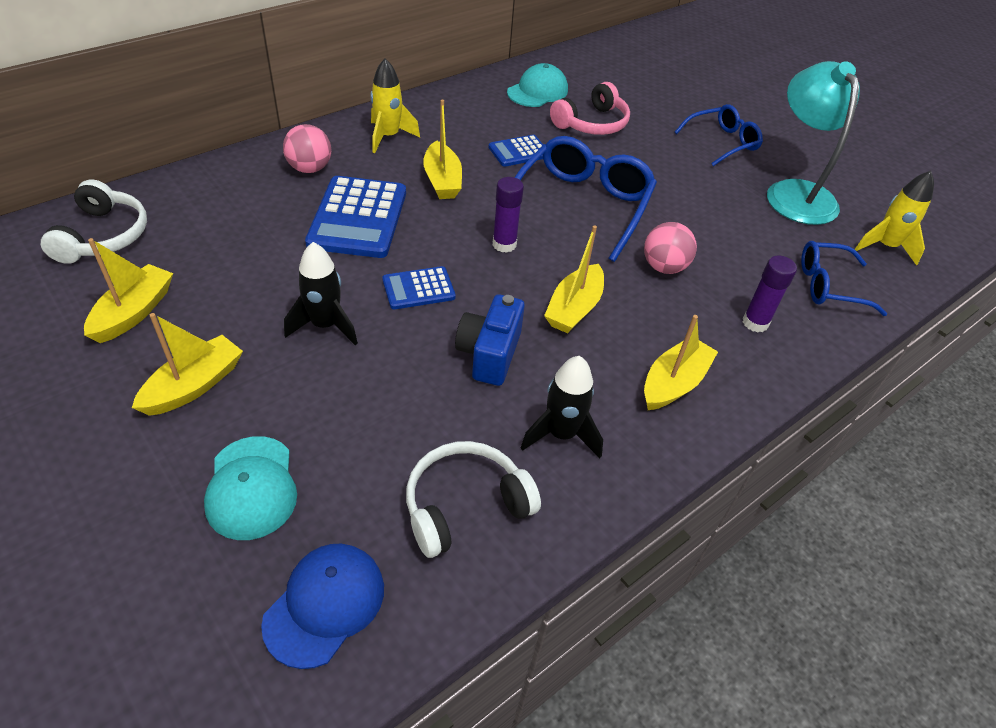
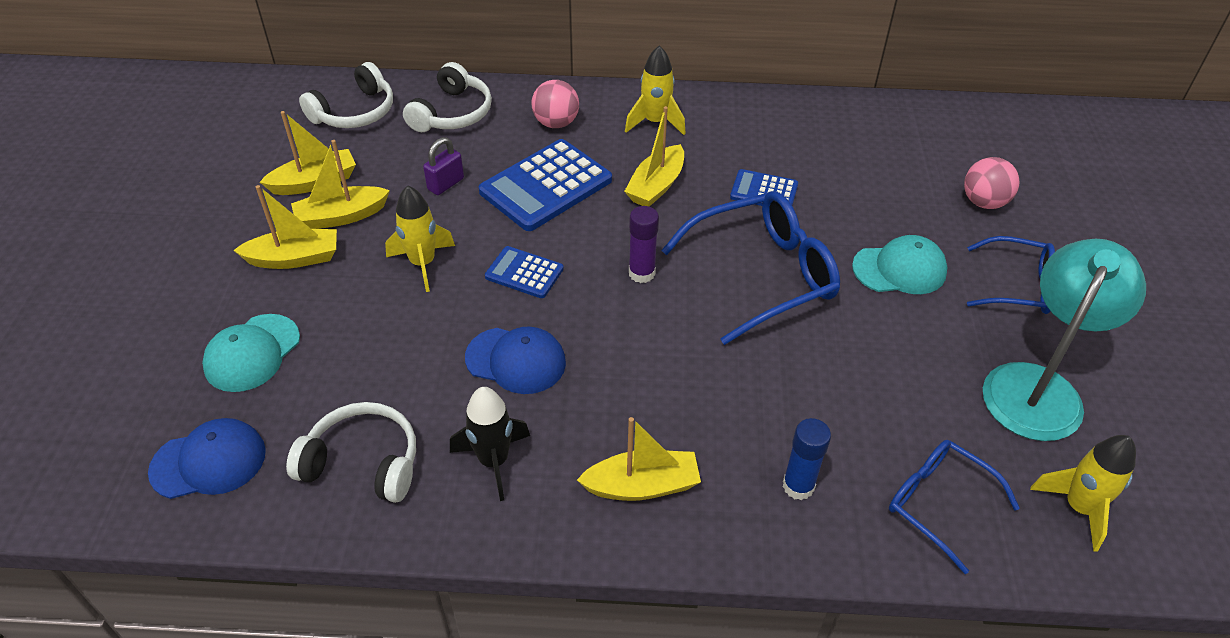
camera: 45 degrees right, 0 degrees up
black rocket [284,242,358,346] -> yellow rocket [385,186,455,292]
blue camera [455,294,525,386] -> blue cap [465,326,566,394]
turquoise cap [507,63,568,107] -> turquoise cap moved to [852,235,947,294]
yellow boat [544,225,604,333] -> yellow boat moved to [291,140,390,229]
pink headphones [550,82,630,135] -> none
pink ball [644,222,697,274] -> pink ball moved to [964,157,1019,209]
purple glue stick [743,256,797,332] -> blue glue stick [783,418,831,500]
none -> white headphones [403,62,492,132]
none -> purple padlock [423,137,464,195]

